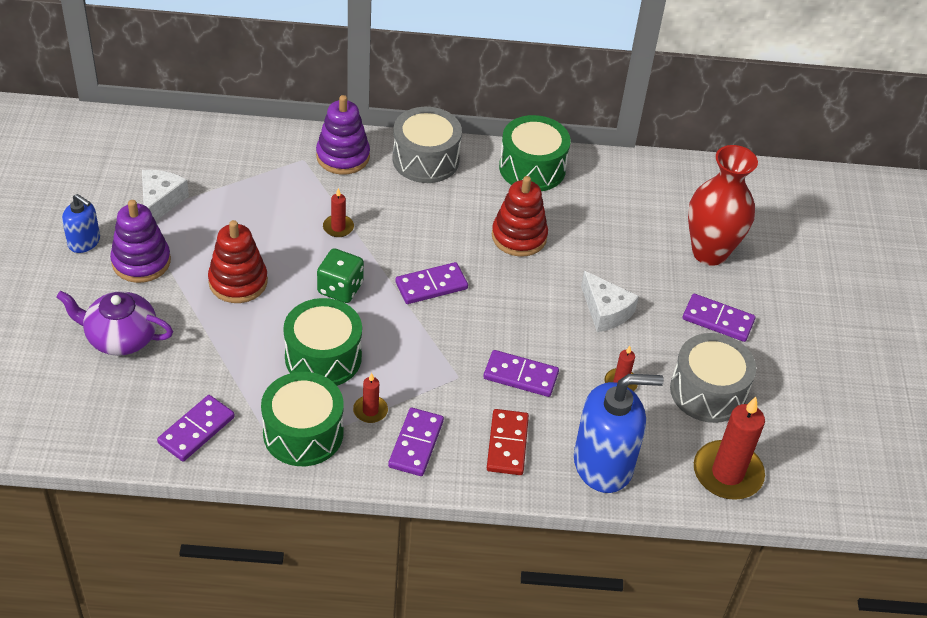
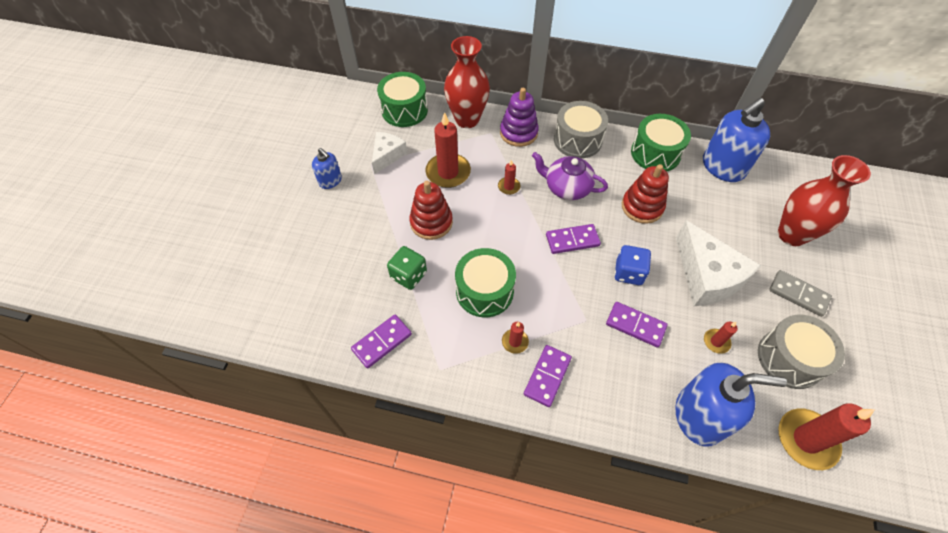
camera: 15 degrees right, 10 degrees up
purple teapot [56,291,173,356] -> purple teapot moved to [532,152,608,200]
purple stacking toy [110,200,171,283] -> none
green drum [261,372,344,466] -> green drum moved to [377,72,428,127]
green dice [317,248,364,303] -> green dice moved to [387,246,427,290]
red domino [487,409,529,475] -> none
white cheese [581,271,639,332] -> white cheese [676,220,761,306], size x1.68
purple domino [683,294,755,342] -> grey domino [769,270,832,317]
none -> red candle [425,112,471,188]
none -> red vase [444,36,490,128]
none -> blue dice [615,245,651,285]
none -> blue soap dispenser [703,98,770,182]

